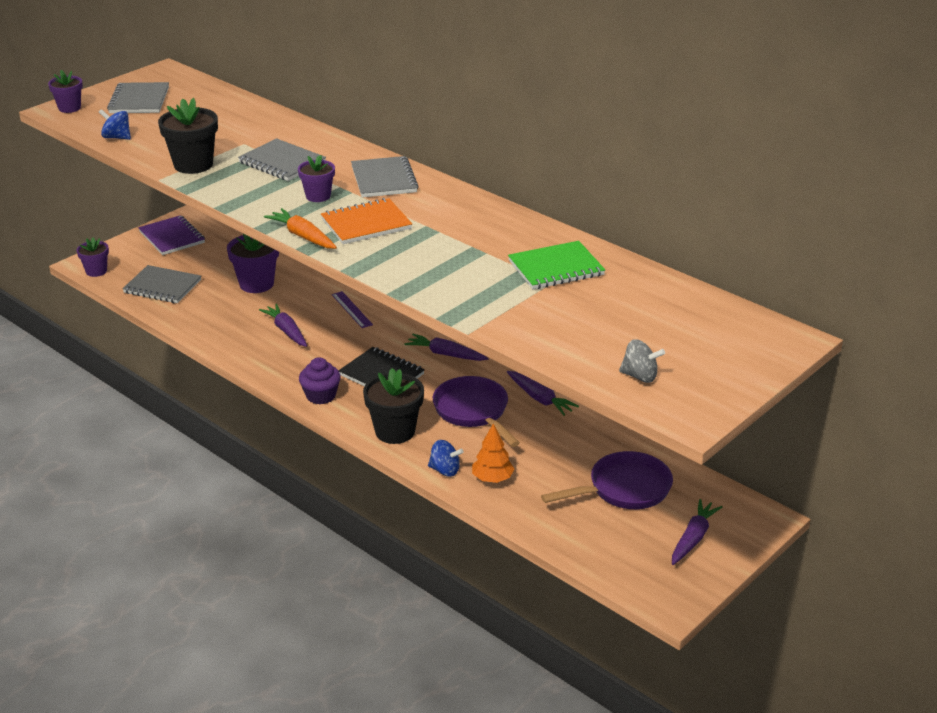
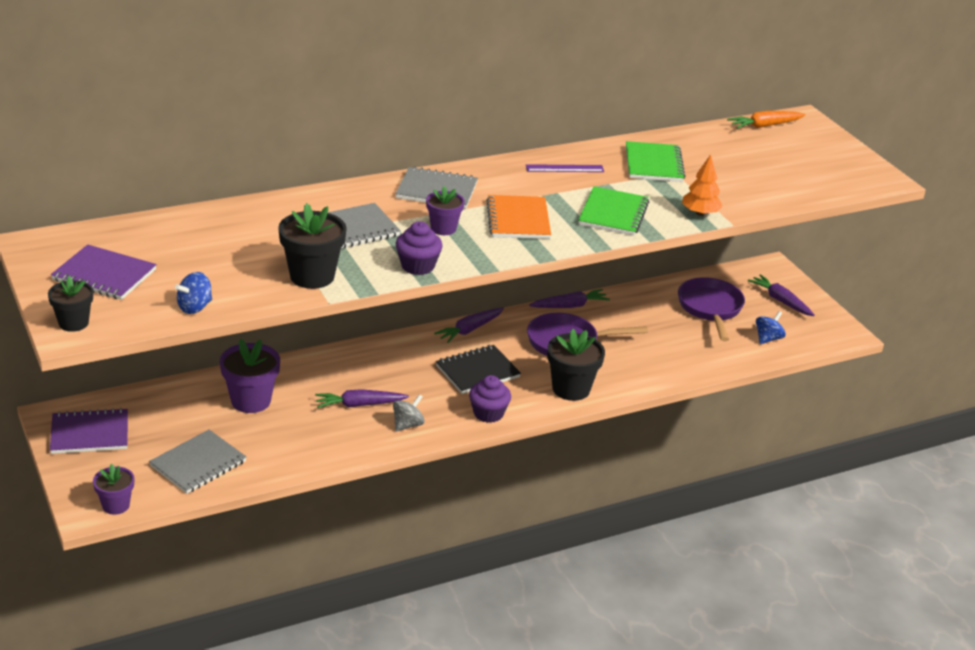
camera: 70 degrees left, 0 degrees up
purple flower pot [48,70,83,113] -> black flower pot [48,276,93,332]
grey notebook [107,82,169,113] -> purple notebook [51,244,157,300]
orange carrot [264,208,337,249] -> orange carrot moved to [727,111,806,129]
purple ruler [332,291,373,328] -> purple ruler moved to [526,164,604,172]
blue spinning top [428,440,464,477] -> blue spinning top moved to [756,311,786,344]
orange tree [472,423,514,483] -> orange tree moved to [682,154,723,216]
grey spinning top [619,339,665,383] -> grey spinning top moved to [393,394,425,432]
none -> purple cupcake [396,222,443,275]
none -> green notebook [578,186,649,236]

